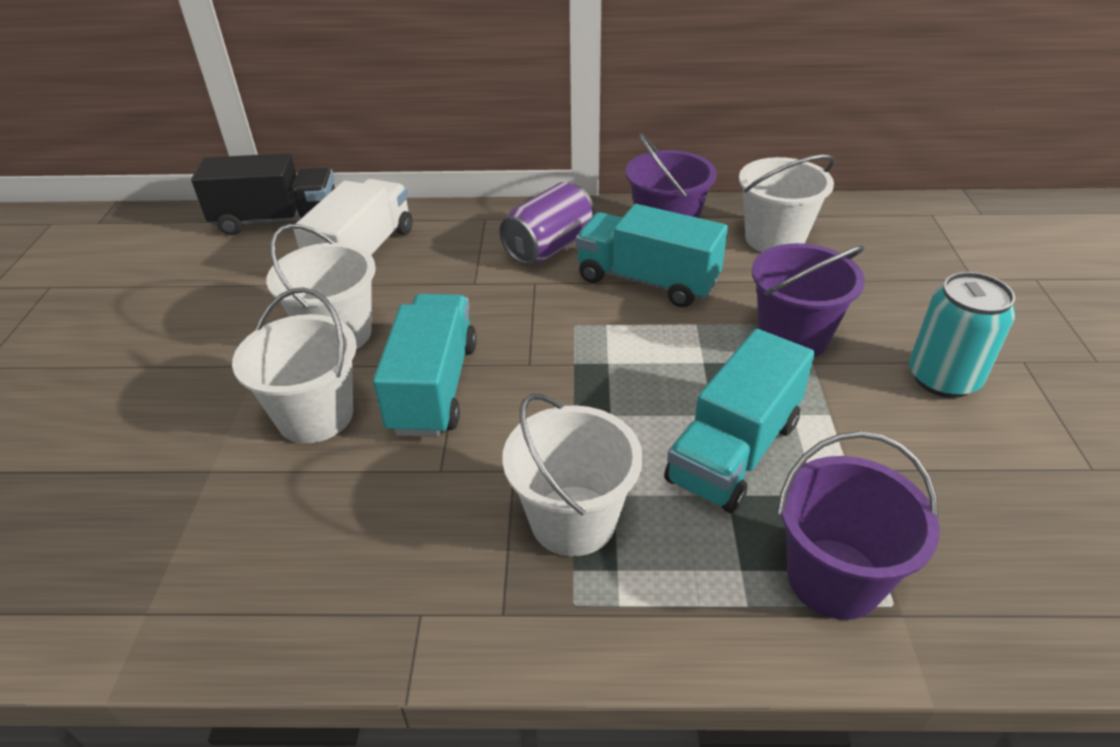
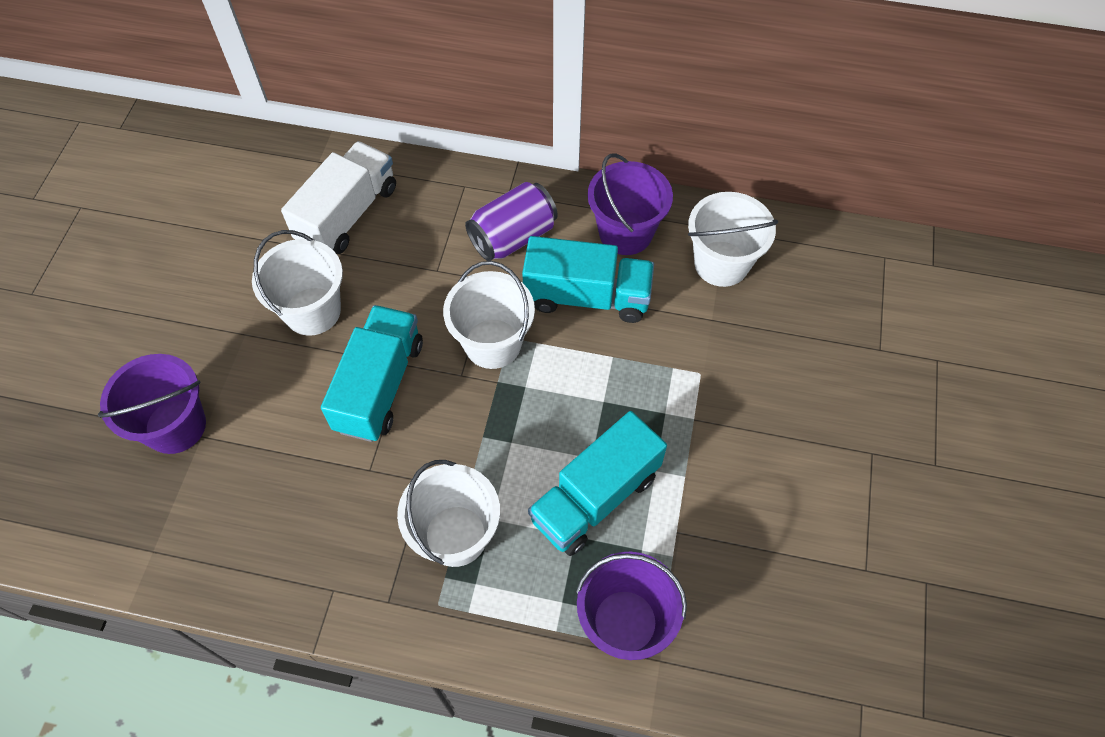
camera: 10 degrees right, 20 degrees up
black truck [191,153,335,235] -> none
white bucket [232,287,357,443] -> white bucket moved to [443,261,535,369]
turquoise truck [576,204,728,307] -> turquoise truck turned 150 degrees clockwise [522,236,654,323]
purple bucket [752,243,865,357] -> purple bucket moved to [98,354,206,454]
turquoise can [909,272,1015,398] -> none

